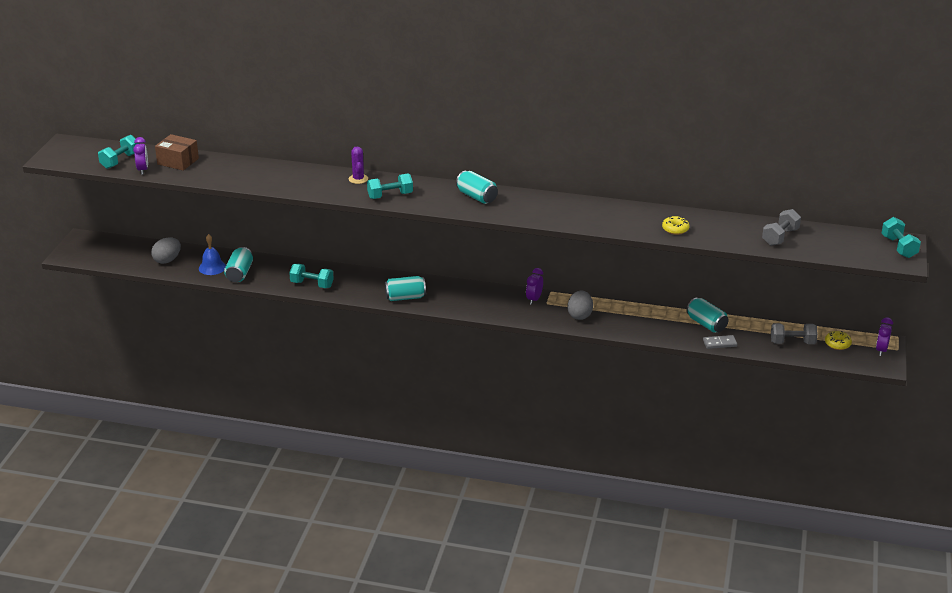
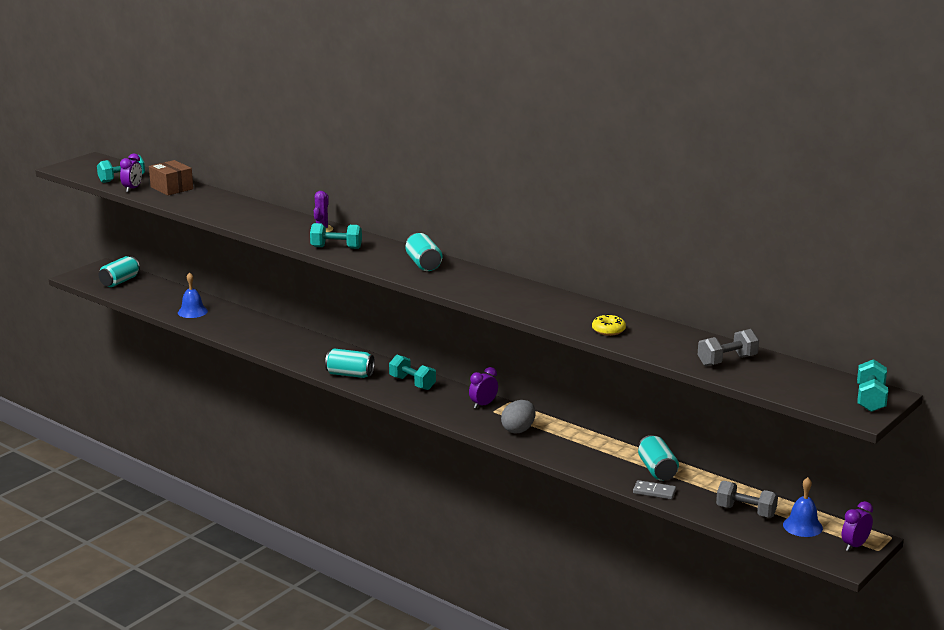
camera: 25 degrees right, 10 degrees down
grey egg [151,238,181,264] -> none
turquoise can [224,247,253,282] -> turquoise can moved to [99,256,140,287]
turquoise dumbbell [289,264,334,288] -> turquoise dumbbell moved to [389,355,436,390]
yellow donut [825,331,852,350] -> blue bell [783,477,823,537]

